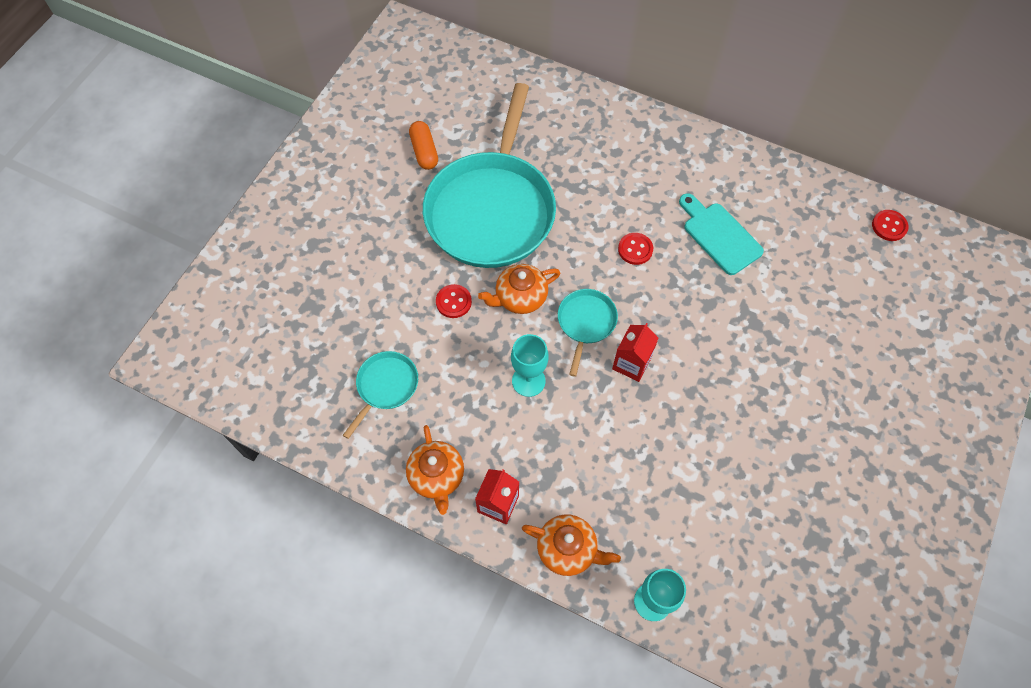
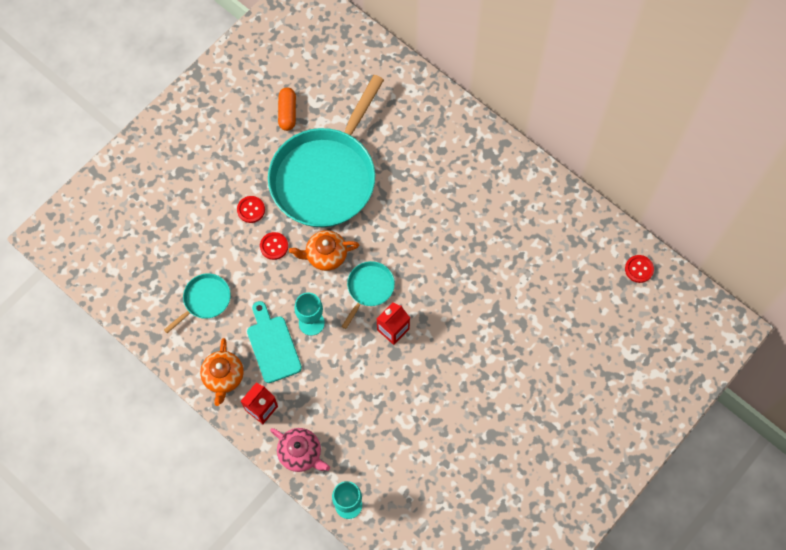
camera: 15 degrees right, 5 degrees up
orange teapot [522,514,621,576] -> pink teapot [270,428,330,472]
red button [618,233,653,265] -> red button moved to [237,196,265,223]
turquoise cutting board [679,193,764,275] -> turquoise cutting board moved to [247,301,302,383]

